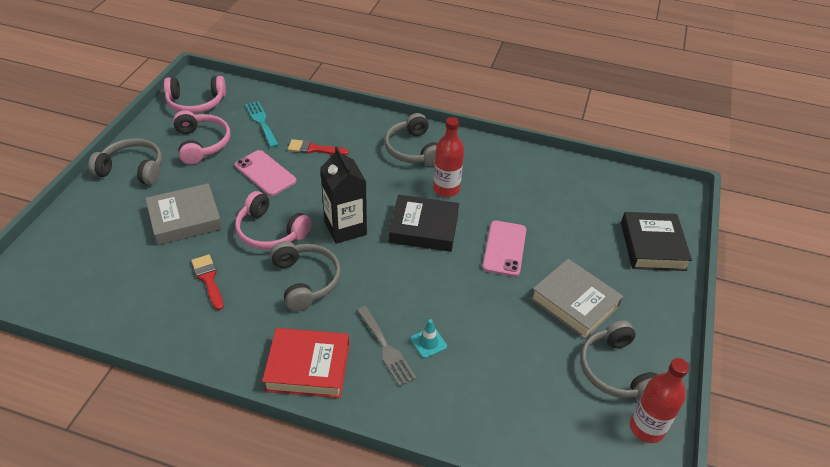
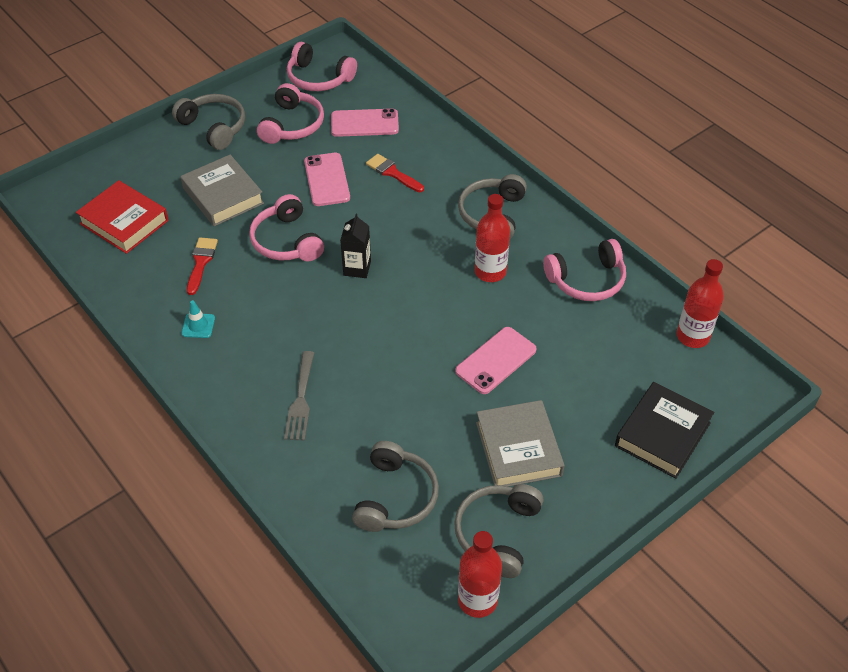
camera: 35 degrees right, 5 degrees up
grey book [145,183,222,245] -> grey book turned 45 degrees clockwise [181,155,264,227]
turquoise fork [245,101,279,148] -> pink phone [331,108,399,137]
red book [262,328,349,398] -> red book moved to [76,180,169,254]
grey headphones [270,241,341,311] -> grey headphones moved to [352,441,439,532]
black carton [320,147,367,244] -> black carton [340,214,371,278], size x0.64
black book [388,195,459,252] -> none
turquoise traffic cone [410,319,447,358] -> turquoise traffic cone moved to [181,300,215,338]
none -> pink headphones [543,239,626,301]
none -> red bottle [677,259,724,348]

